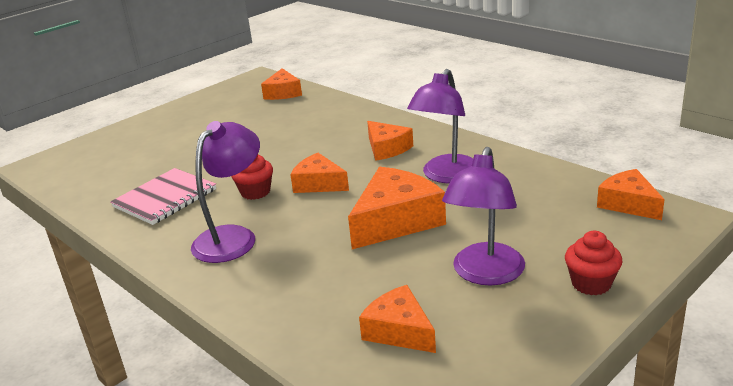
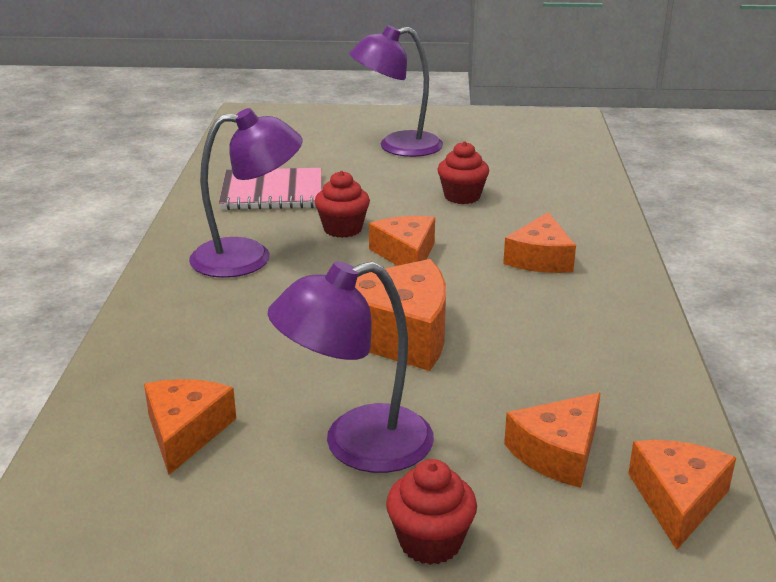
camera: 45 degrees right, 0 degrees up
orange cheese [261,68,302,100] -> orange cheese moved to [504,393,601,488]
purple lamp [407,69,473,184] -> purple lamp moved to [349,25,443,157]
none -> red cupcake [438,141,489,204]

